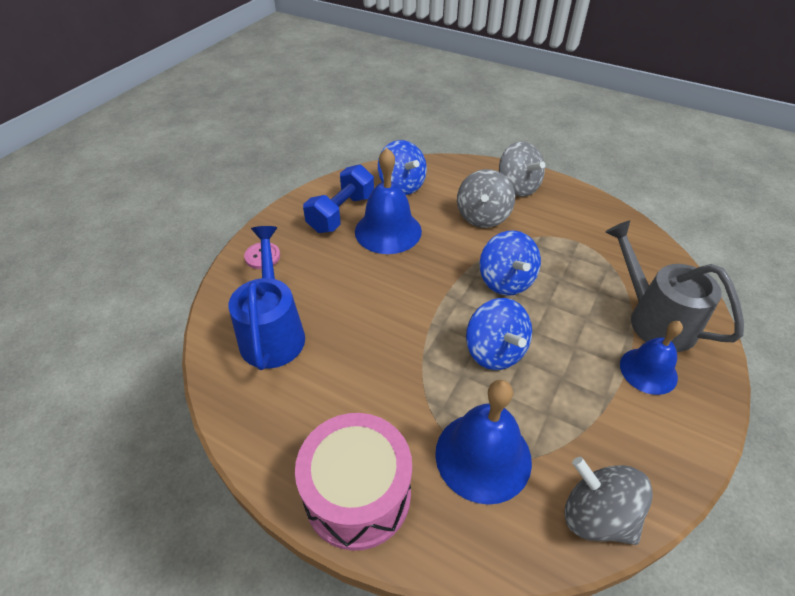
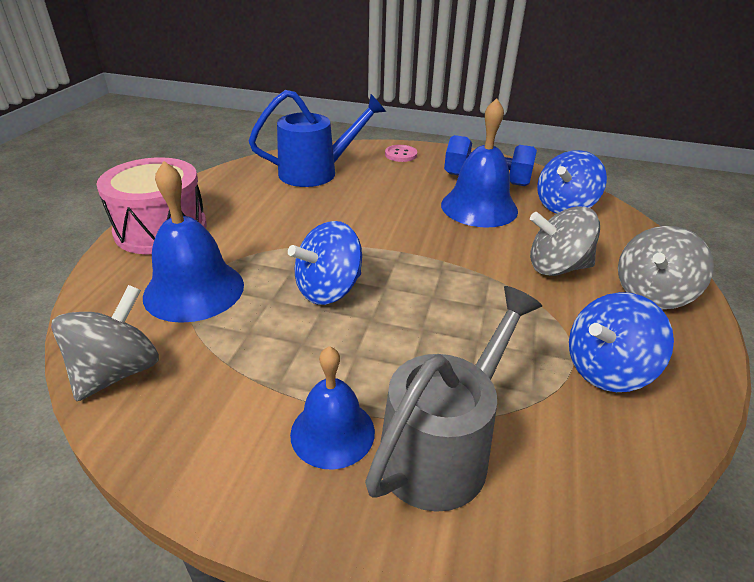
camera: 75 degrees right, 10 degrees down
blue spinning top [480,230,541,296] -> blue spinning top moved to [569,292,674,392]

